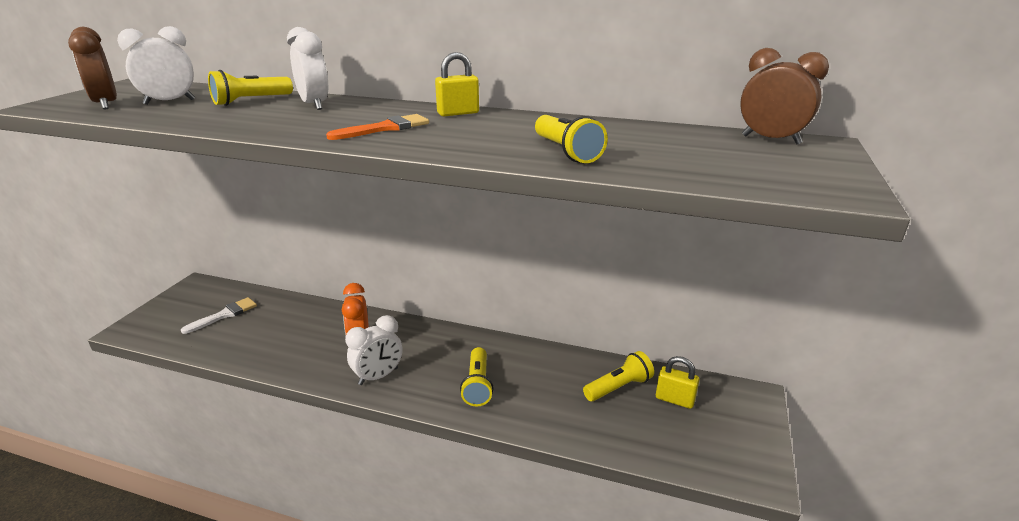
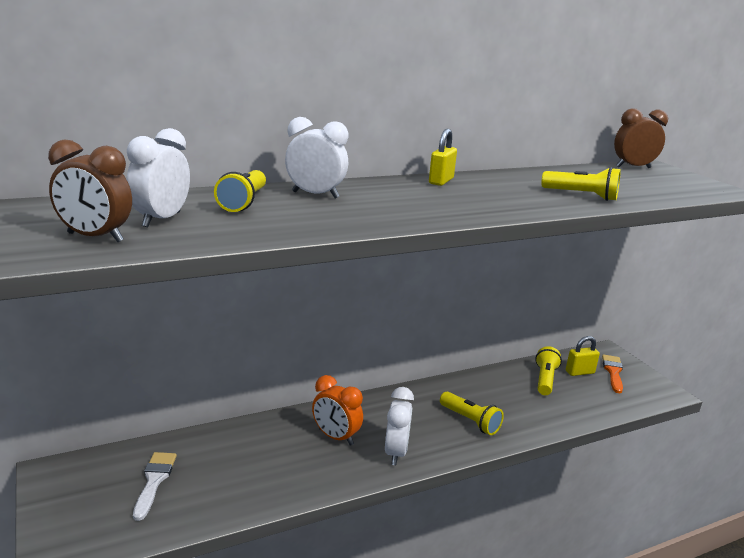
camera: 45 degrees left, 5 degrees down
orange brush [326,114,429,140] -> orange brush moved to [602,355,623,393]

